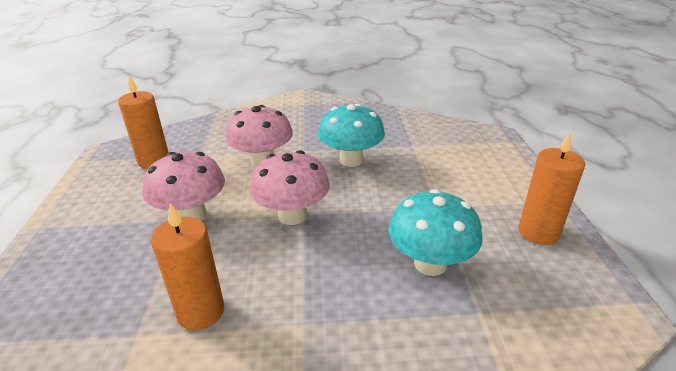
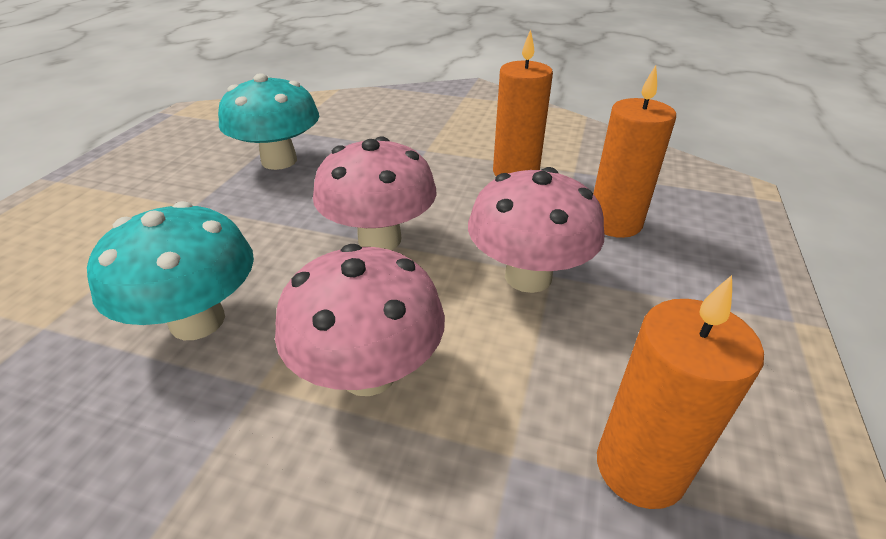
camera: 160 degrees left, 5 degrees up
orange candle [518,132,585,245] -> orange candle moved to [593,65,676,238]

